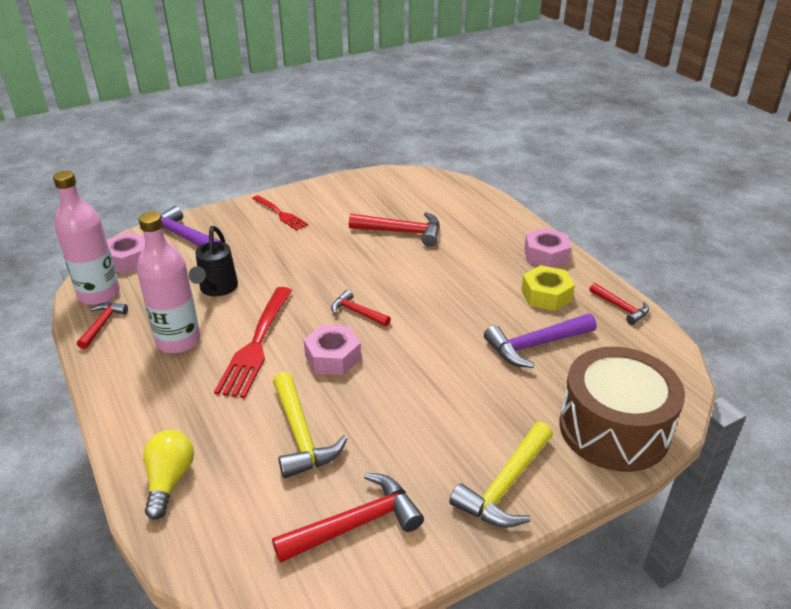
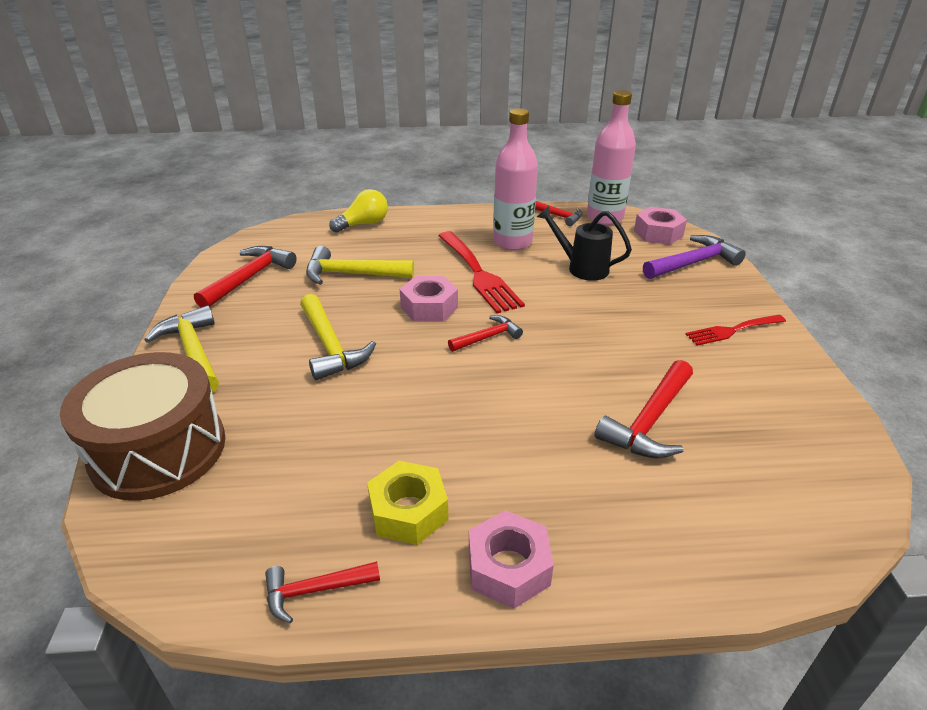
camera: 115 degrees right, 0 degrees up
yellow light bulb [143,430,194,520] -> yellow light bulb turned 60 degrees counterclockwise [329,189,388,233]
red fork [214,287,292,398] -> red fork turned 150 degrees counterclockwise [438,231,525,313]
red hammer [272,473,424,563] -> red hammer turned 150 degrees counterclockwise [194,246,296,308]
purple hammer [484,314,597,368] -> none
none -> yellow hammer [300,294,376,380]

